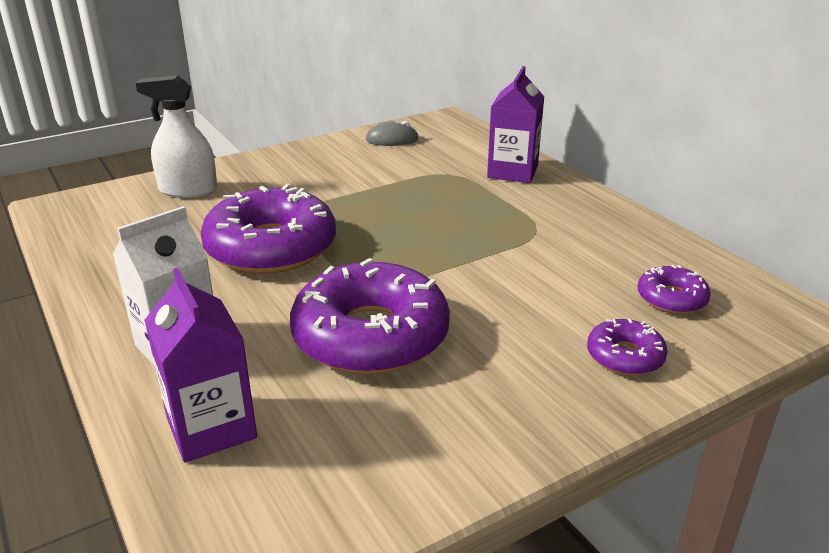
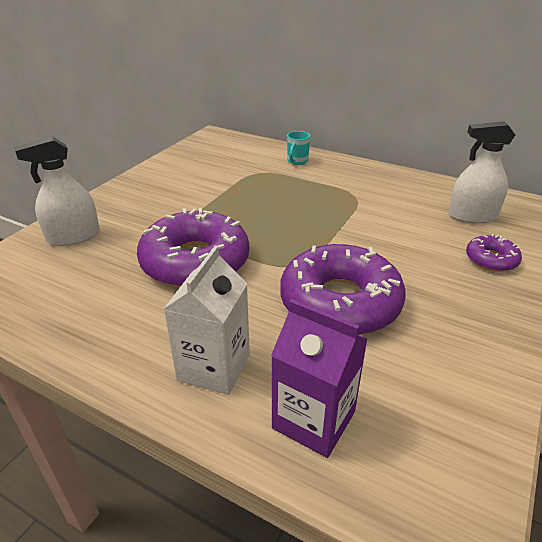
camera: 30 degrees left, 5 degrees up
grey mouse [366,121,418,146] -> none
purple carton [487,66,544,183] -> turquoise mug [287,131,310,165]
purple donut [638,265,711,314] -> white spray bottle [448,121,515,224]

